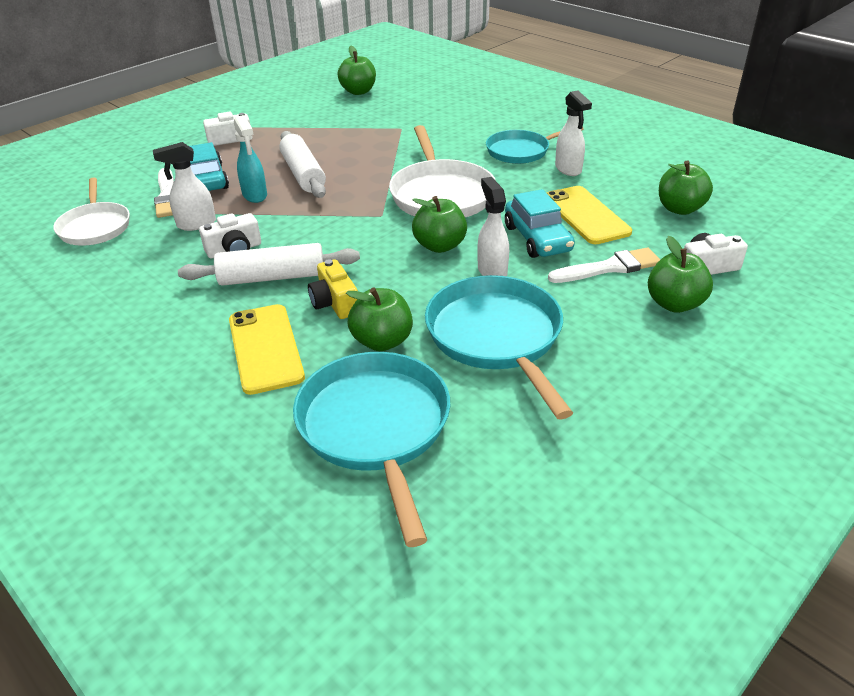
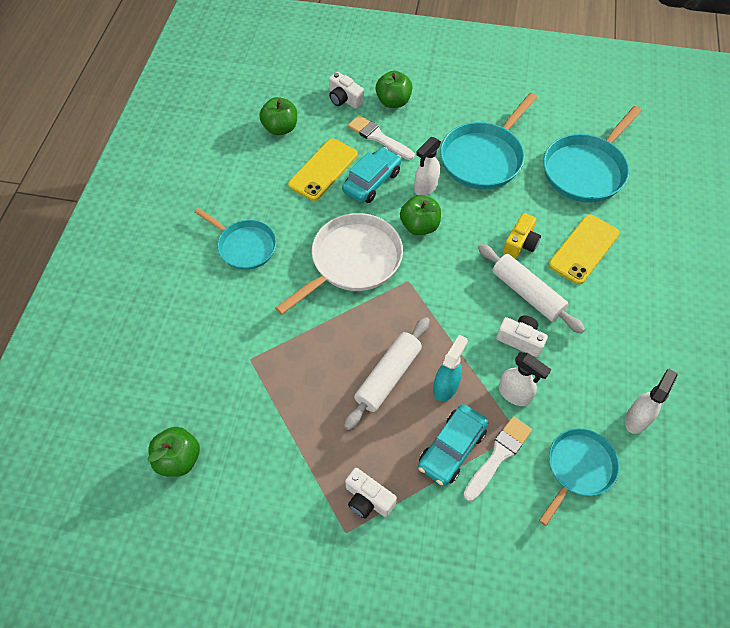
camera: 125 degrees left, 20 degrees up
white pan [53,178,130,246] -> turquoise pan [539,428,619,526]
green apple [346,288,413,351] -> none
white spray bottle [555,91,592,176] -> white spray bottle moved to [625,368,678,434]

